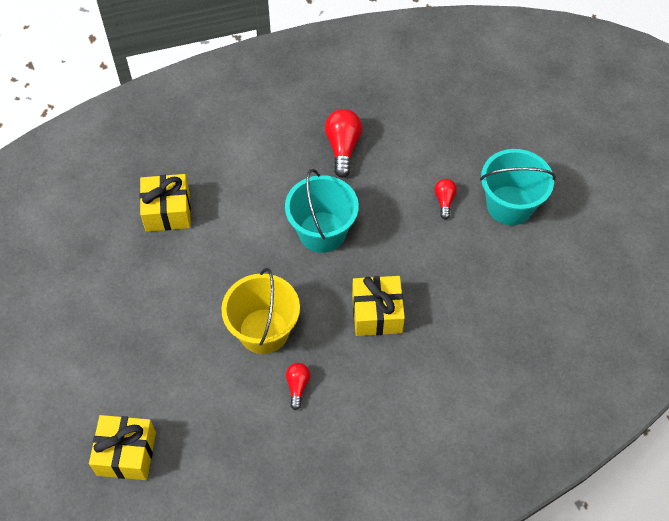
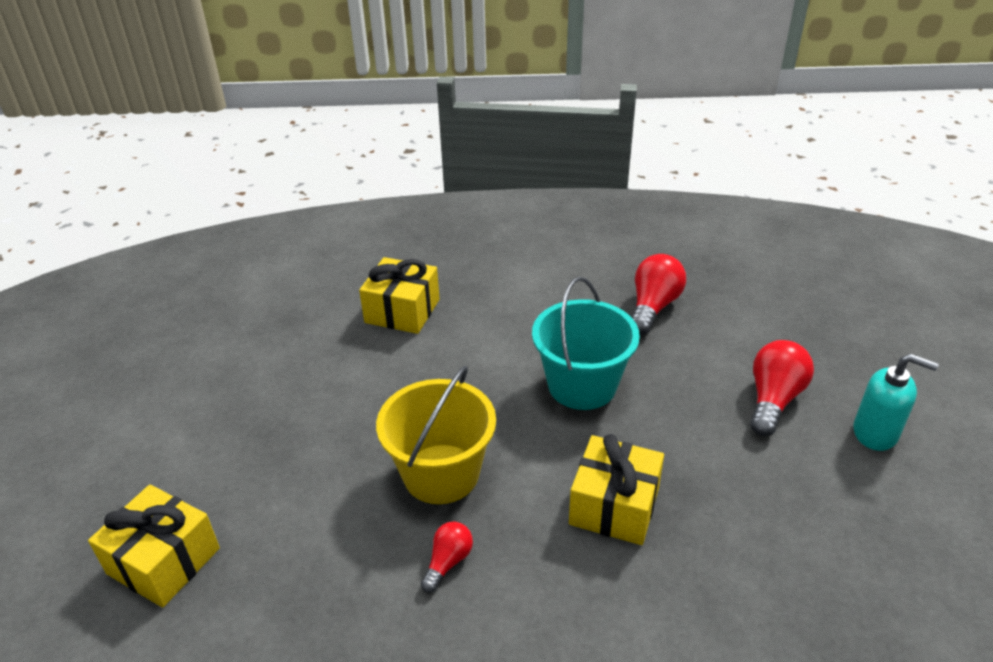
camera: 25 degrees right, 20 degrees down
red light bulb [435,179,457,219] -> red light bulb [750,340,814,436], size x1.74
turquoise bucket [480,149,556,225] -> turquoise soap dispenser [854,354,939,451]

